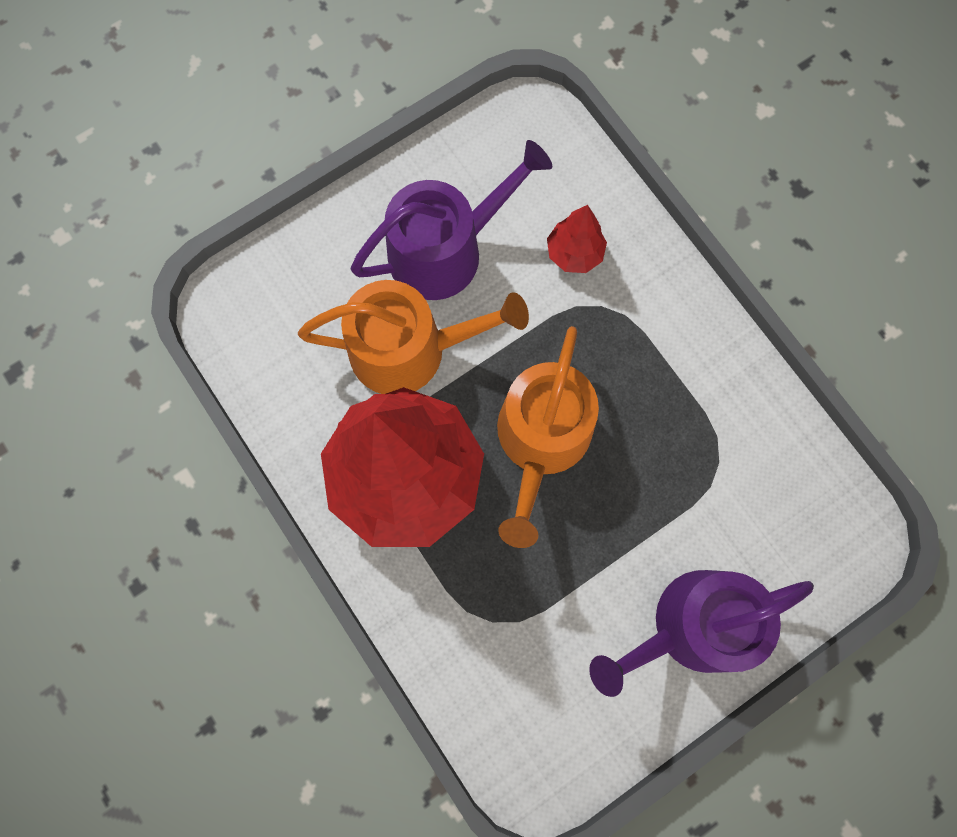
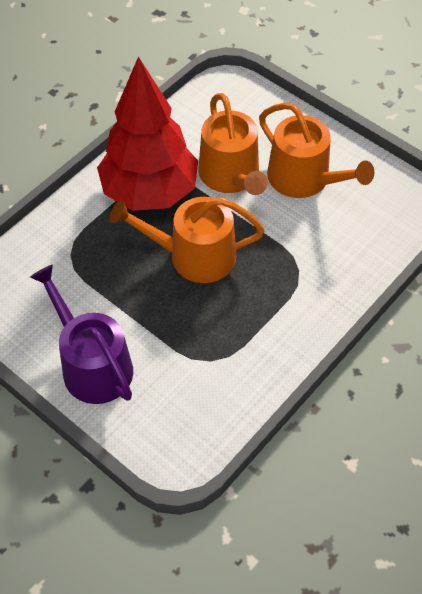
camera: 75 degrees right, 20 degrees down
purple watering can [351,140,552,300] -> orange watering can [259,103,374,198]
red tree [547,205,607,273] -> none

